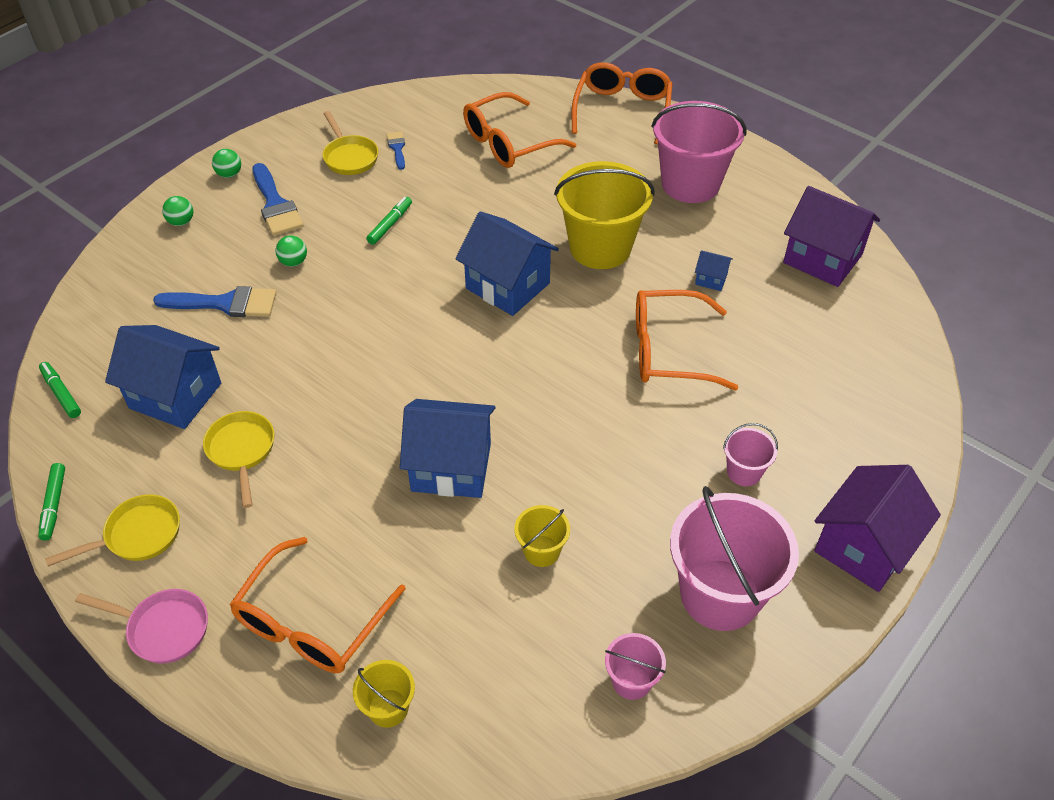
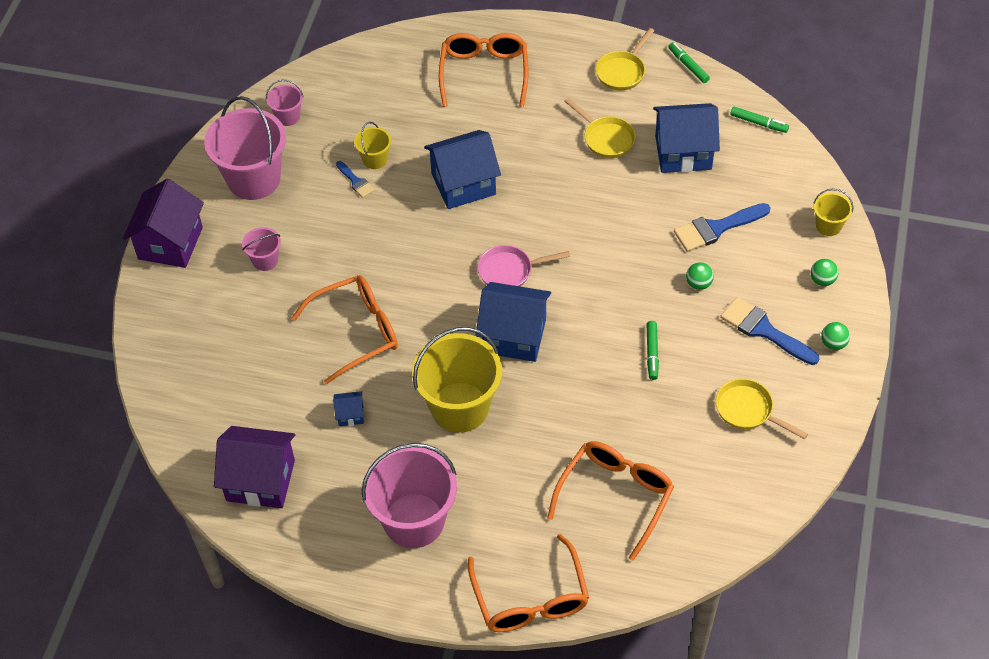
camera: 155 degrees right, 5 degrees up
pink pan [75,589,208,664] -> pink pan moved to [478,245,570,286]
yellow bucket [353,660,415,728] -> yellow bucket moved to [813,189,853,236]
blue brush [387,131,405,170] -> blue brush moved to [336,161,374,198]

